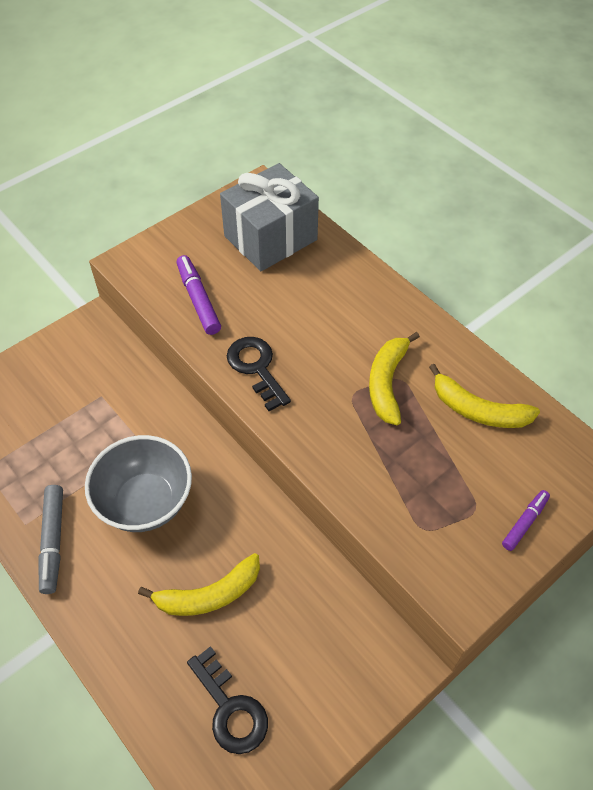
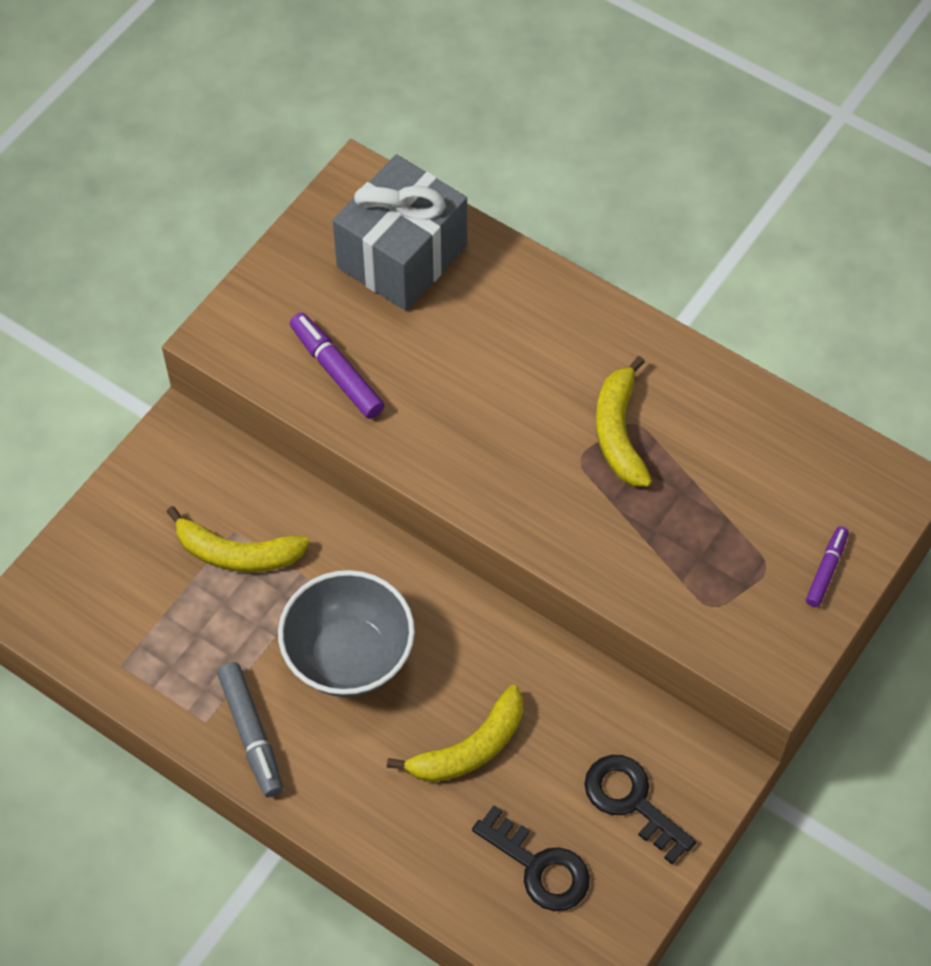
camera: 15 degrees left, 5 degrees up
black key [227,337,291,411] -> black key moved to [584,755,696,865]
yellow banana [429,364,540,428] -> yellow banana moved to [166,506,309,572]

